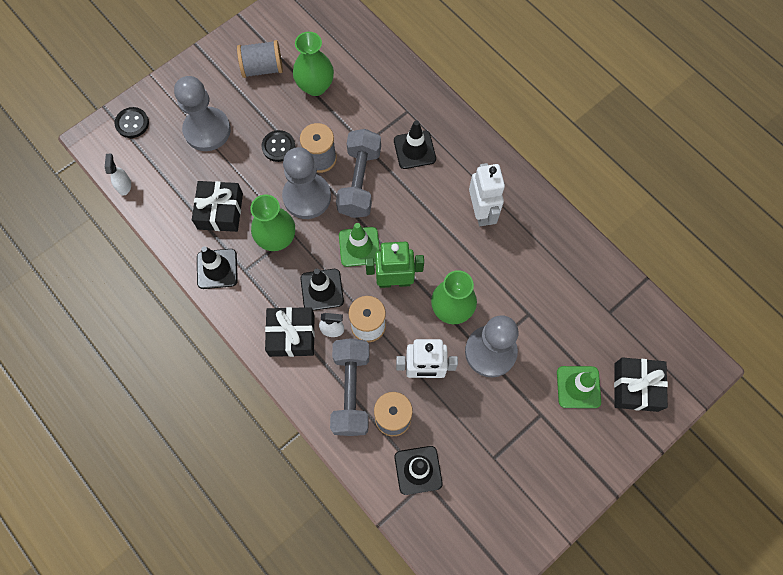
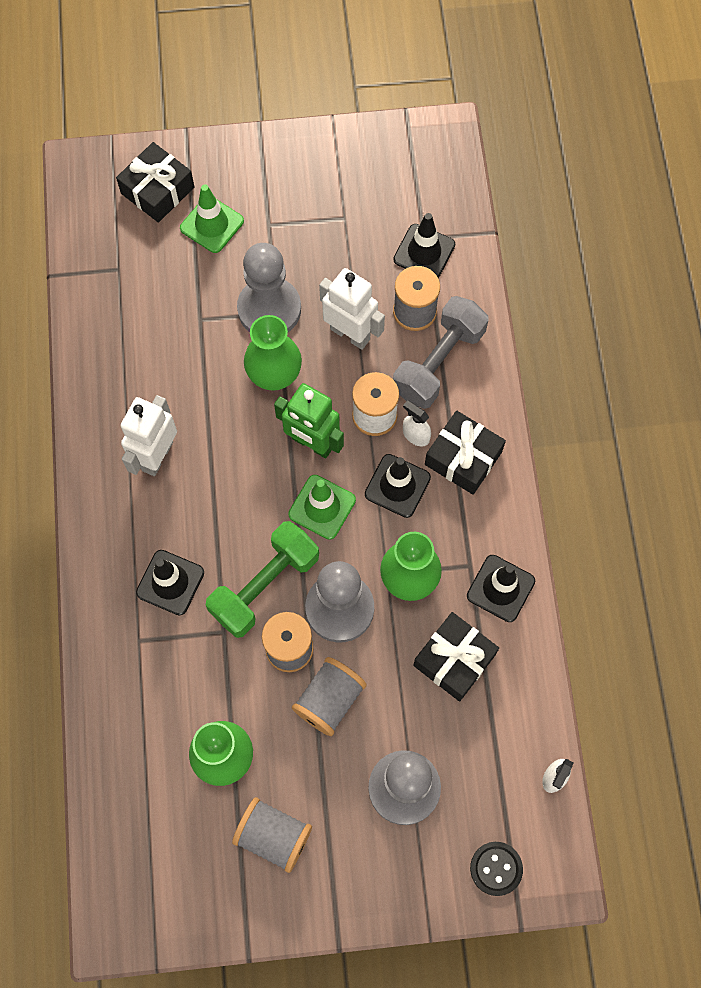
camera: 145 degrees left, 0 degrees up
black button [261,130,295,162] -> grey spool [292,657,367,736]
grey dumbbell [336,129,381,218] -> green dumbbell [206,521,319,638]

